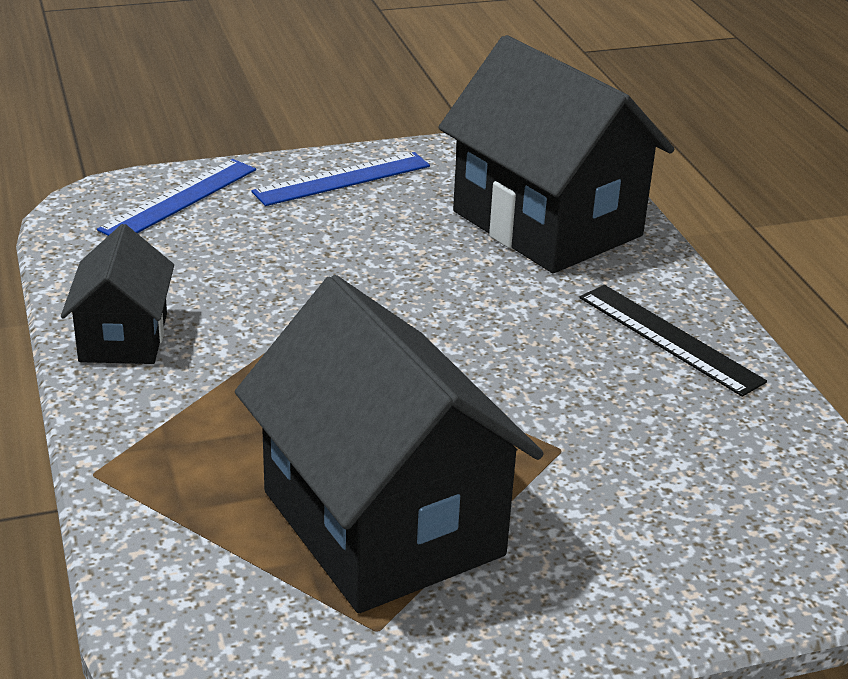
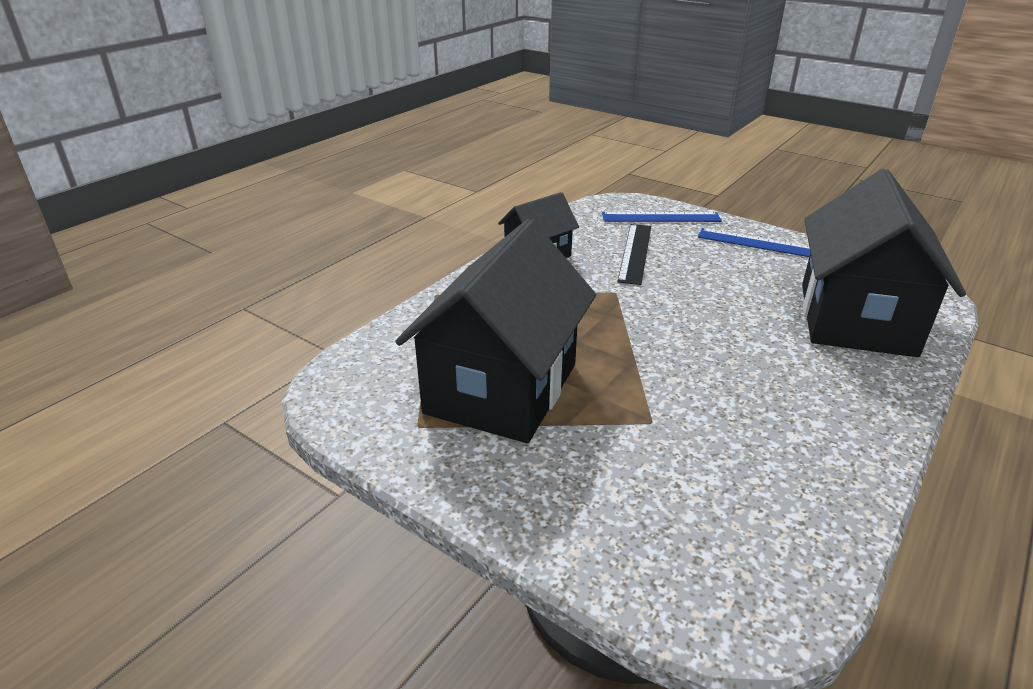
camera: 55 degrees right, 0 degrees up
black ruler [579,285,767,397] -> black ruler moved to [617,224,651,285]

